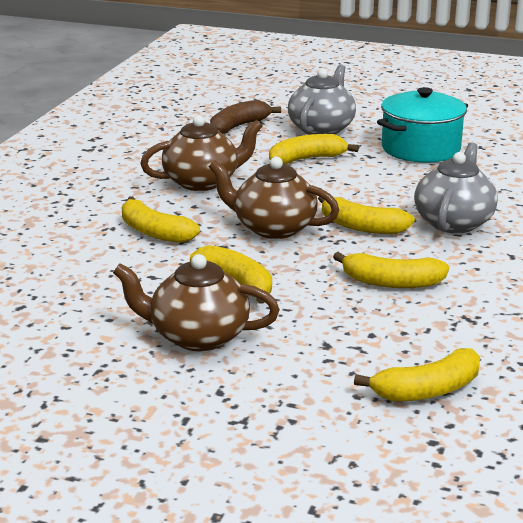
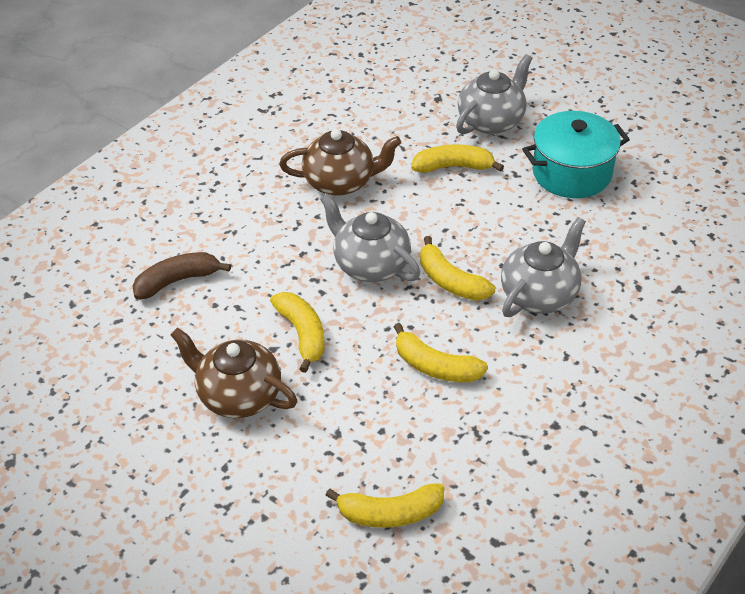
camera: 20 degrees right, 20 degrees up
yellow banana [122,196,200,243] -> none
brown teapot [209,157,340,239] -> grey teapot [320,194,420,282]
brown banana [210,100,281,134] -> brown banana moved to [132,252,231,300]

